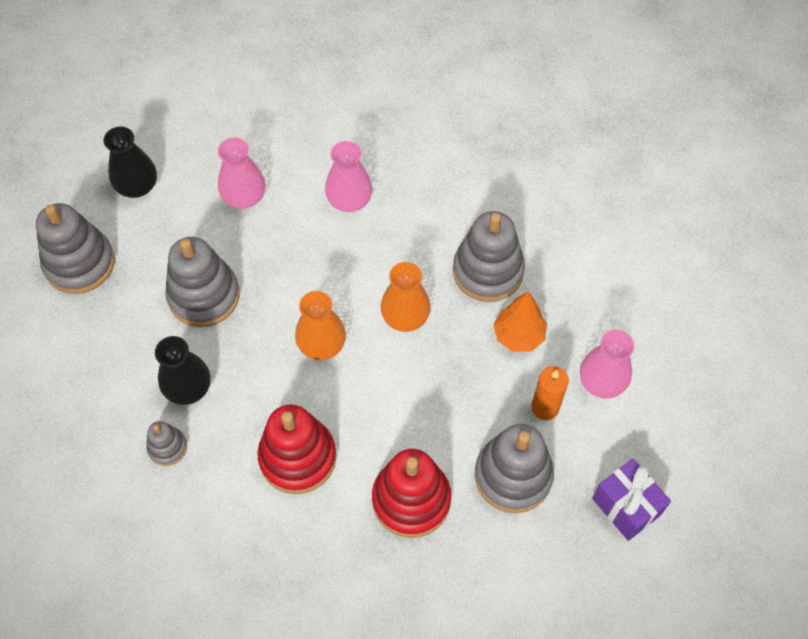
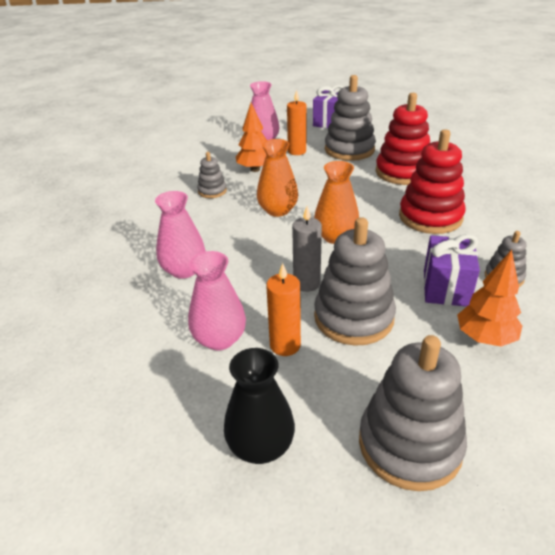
camera: 115 degrees left, 25 degrees down
black vase [155,336,211,405] -> purple gift [424,234,480,307]
grey stacking toy [453,211,525,302] -> grey stacking toy [197,152,227,198], size x0.51
none -> orange candle [266,263,301,356]
none -> grey candle [292,206,322,292]
none -> orange tree [457,250,522,347]

